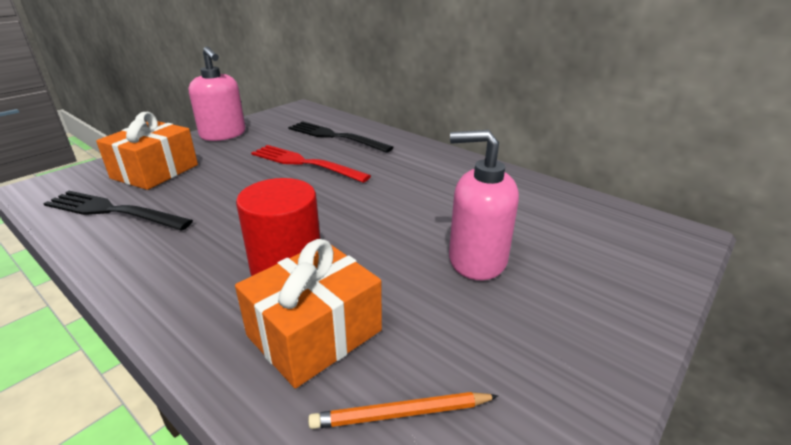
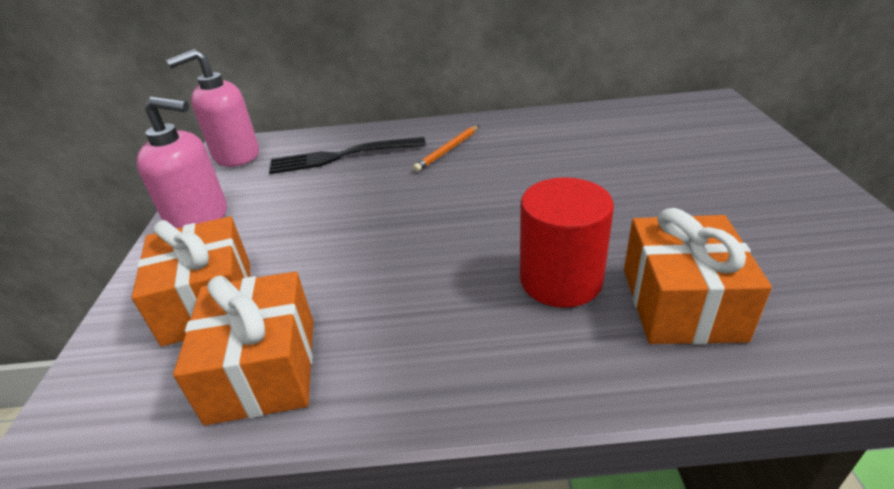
camera: 40 degrees left, 5 degrees up
black fork [43,191,193,231] -> orange gift [173,271,313,425]
red fork [251,145,371,183] -> none
orange pencil [308,392,498,429] -> orange pencil moved to [413,125,479,172]
pink soap dispenser [449,130,519,280] -> pink soap dispenser moved to [166,49,259,167]

